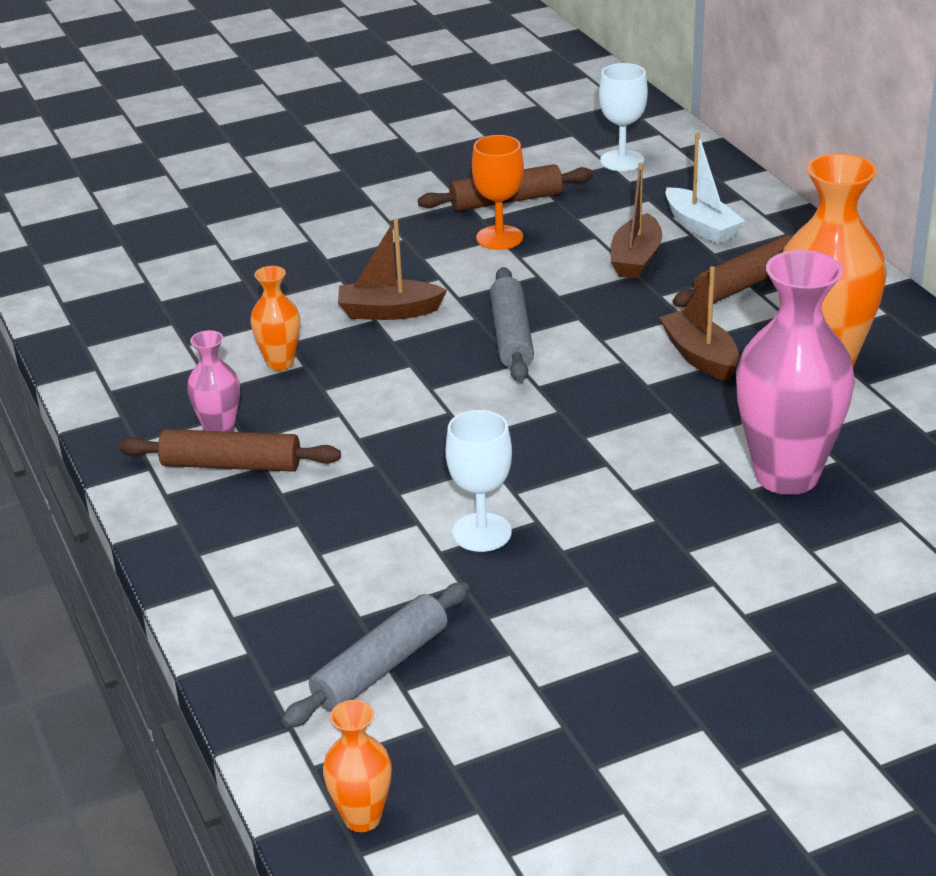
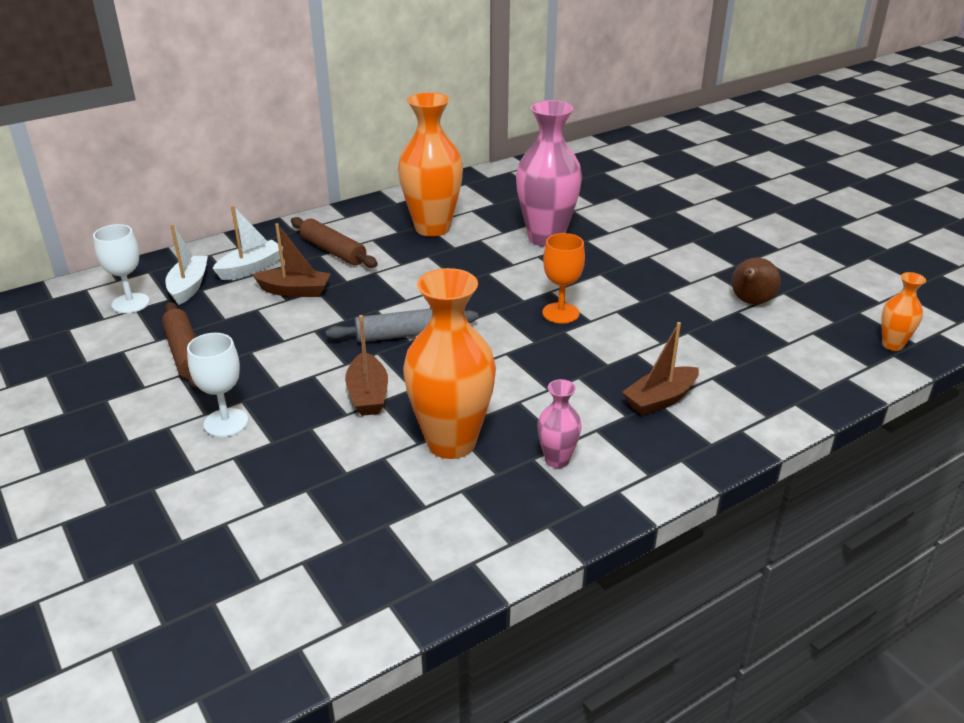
camera: 100 degrees left, 0 degrees up
brown rolling pin [119,429,341,472] -> none
orange vase [250,266,300,371] -> orange vase [403,268,496,459], size x2.08
grey rolling pin [282,582,470,728] -> none
white goblet [446,410,512,552] -> white goblet moved to [187,333,248,437]
orange goblet [472,135,524,250] -> orange goblet moved to [542,233,585,324]
brown boat [659,266,739,381] -> brown boat moved to [622,322,699,416]
none -> white boat [165,224,208,305]
none -> brown pear [732,258,781,305]

